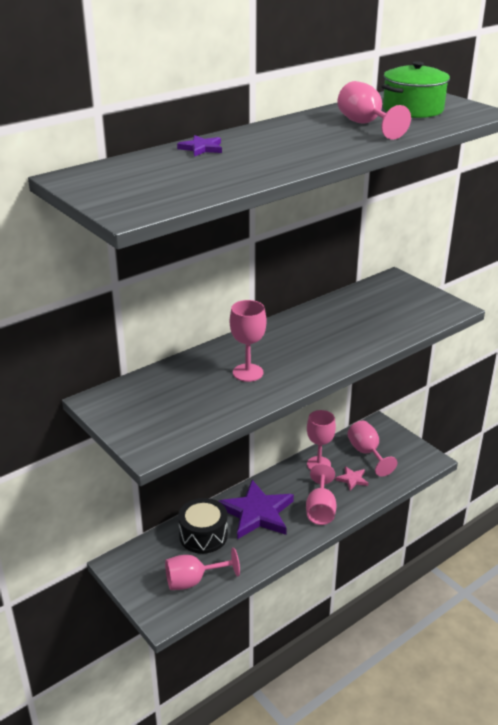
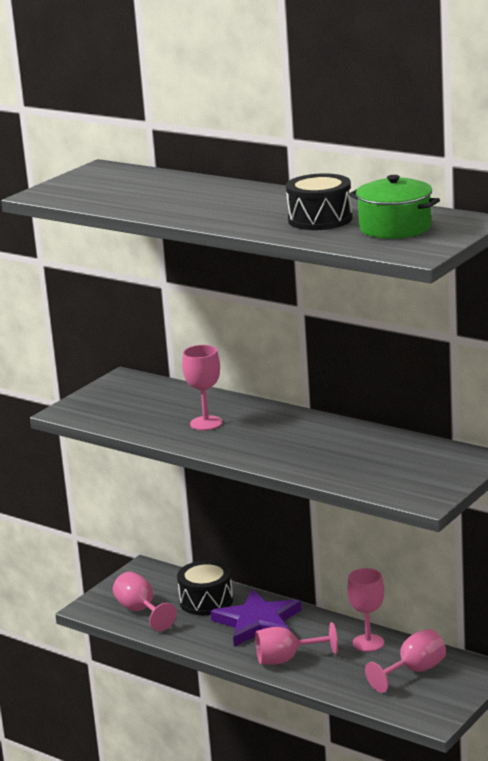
camera: 75 degrees right, 10 degrees down
purple star [177,135,222,157] -> none
pink star [335,466,368,490] -> none
pink goblet [337,81,411,140] -> black drum [286,173,352,230]

